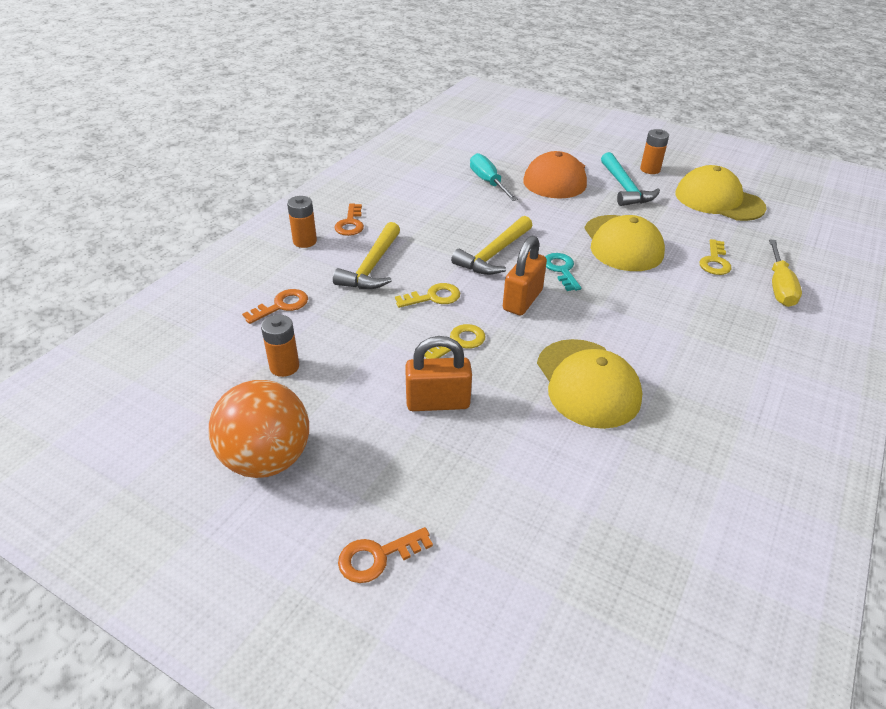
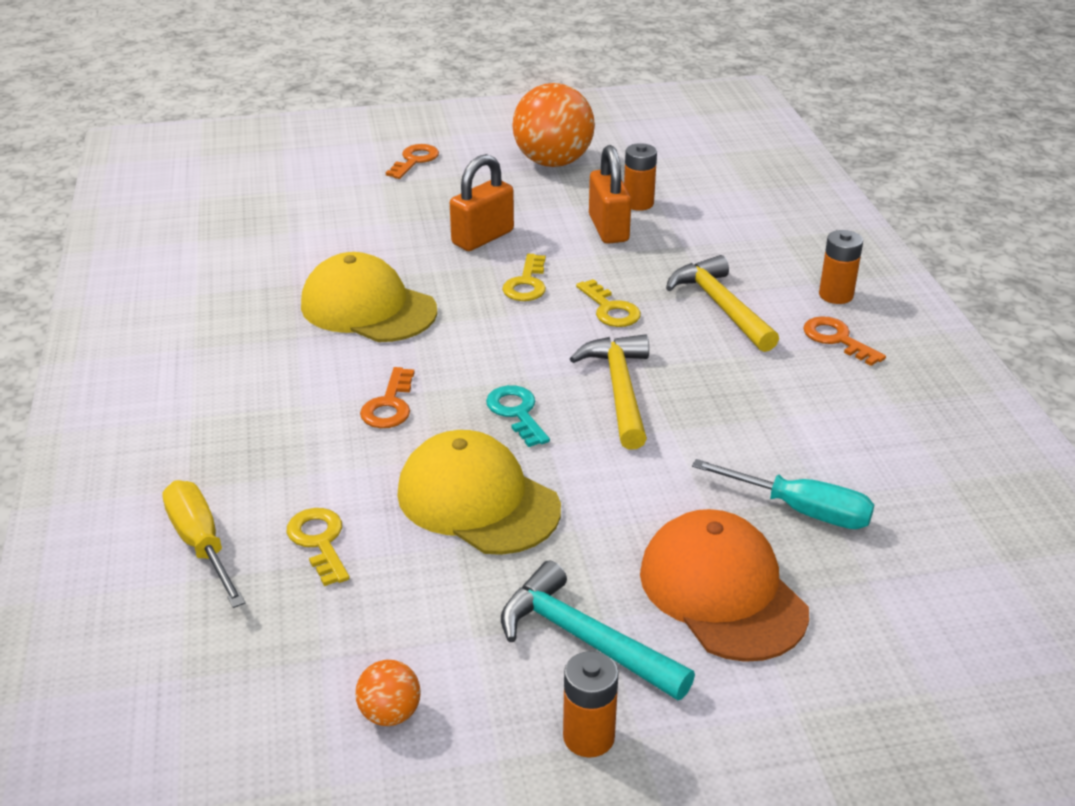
camera: 140 degrees right, 5 degrees down
orange key [242,289,308,324] -> orange key moved to [360,367,415,428]
yellow key [395,283,460,308] -> yellow key turned 60 degrees counterclockwise [576,279,641,327]
orange padlock [503,236,547,315] -> orange padlock moved to [589,145,631,244]
turquoise key [545,253,581,291] -> turquoise key turned 150 degrees counterclockwise [486,385,550,447]
yellow cap [675,165,766,221] -> orange ball [355,660,421,726]

